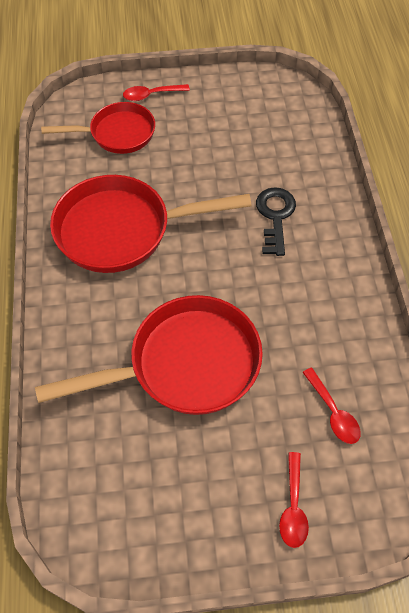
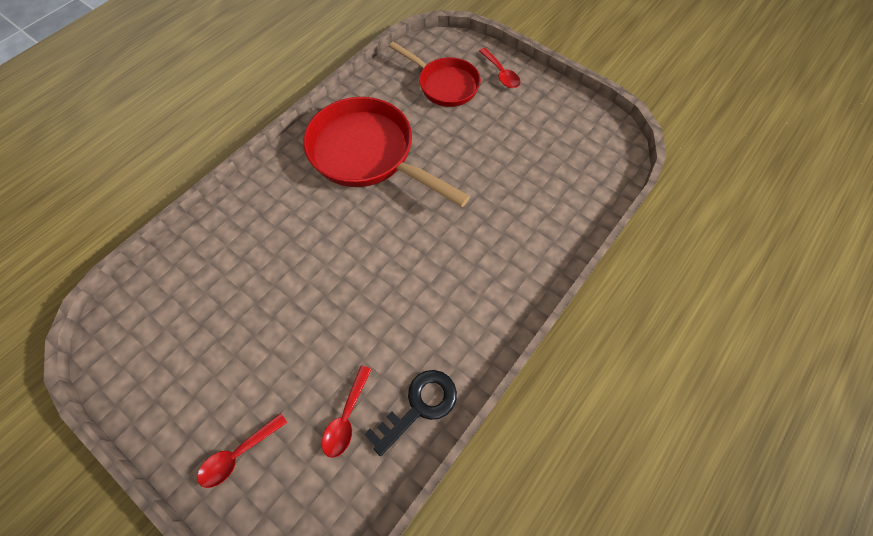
camera: 45 degrees right, 5 degrees up
red pan [35,295,263,415] -> none
red spoon [123,84,190,101] -> red spoon turned 150 degrees counterclockwise [479,48,520,88]
black key [256,187,296,256] -> black key moved to [364,370,457,456]

